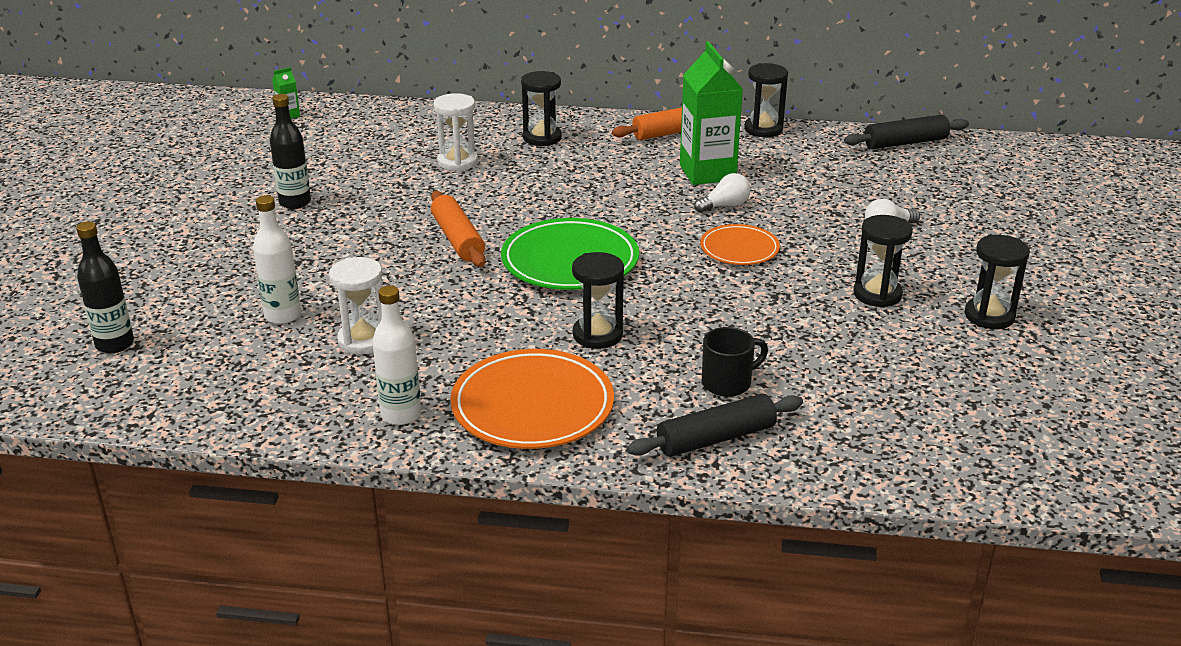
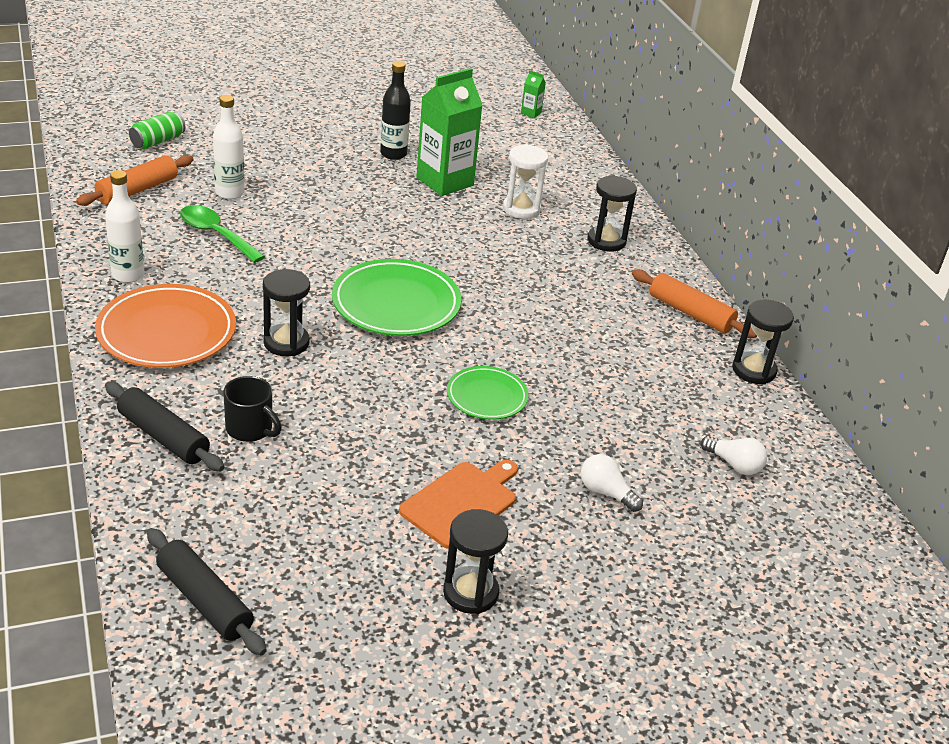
camera: 60 degrees right, 5 degrees up
black bottle [76,221,134,353] -> green can [129,112,186,149]
white hourglass [329,257,383,354] -> green spoon [180,205,265,263]
orange rolling pin [431,191,486,267] -> orange rolling pin moved to [76,155,194,206]
green carton [680,41,743,185] -> green carton moved to [416,68,483,196]
white light bulb [694,173,751,213] -> white light bulb moved to [701,436,767,475]
orange plate [700,224,780,265] -> green plate [447,366,528,420]
black rolling pin [844,115,969,149] -> black rolling pin moved to [147,528,267,655]
black hourglass [853,215,913,308] -> orange cutting board [399,460,518,549]

